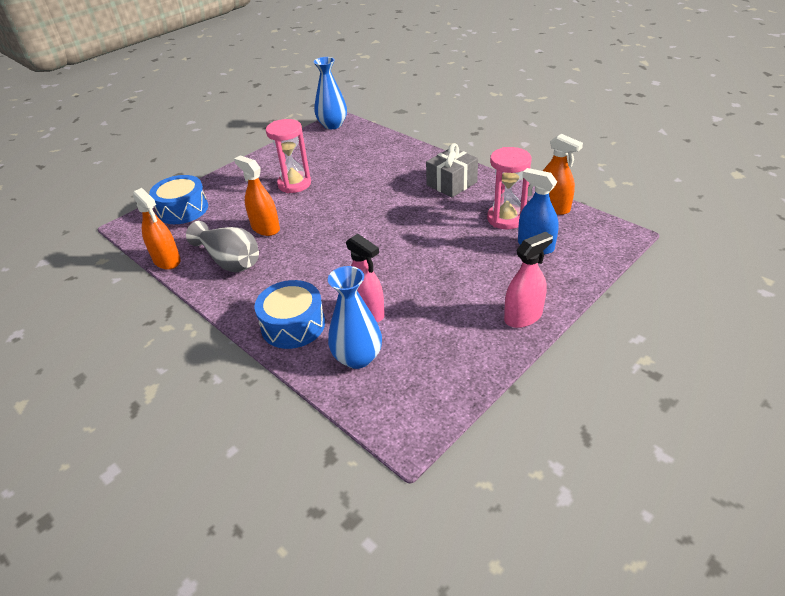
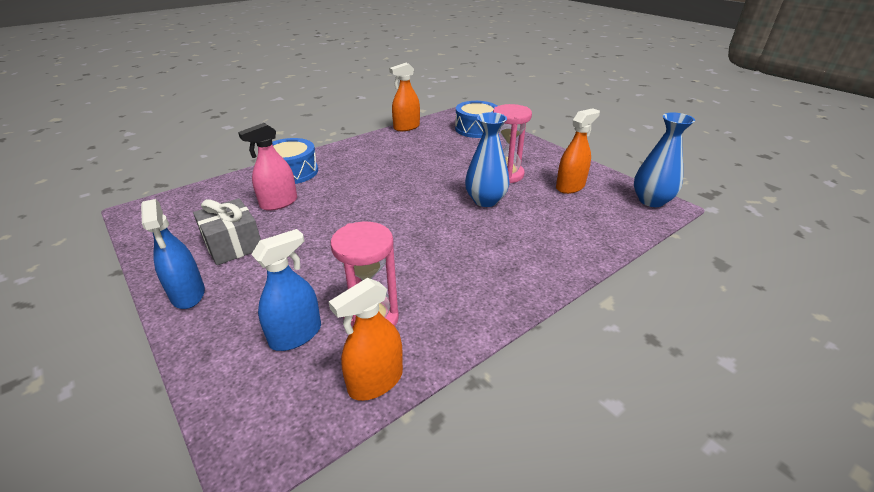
camera: 95 degrees right, 5 degrees down
grey vase [186,221,259,272] -> none
orange spray bottle [234,155,280,236] -> orange spray bottle moved to [556,108,600,194]
blue vase [328,266,382,369] -> blue vase moved to [465,112,510,207]
grey gift [426,143,478,197] -> grey gift moved to [193,198,261,265]
pink spray bottle [504,232,553,328] -> blue spray bottle [141,199,205,309]

